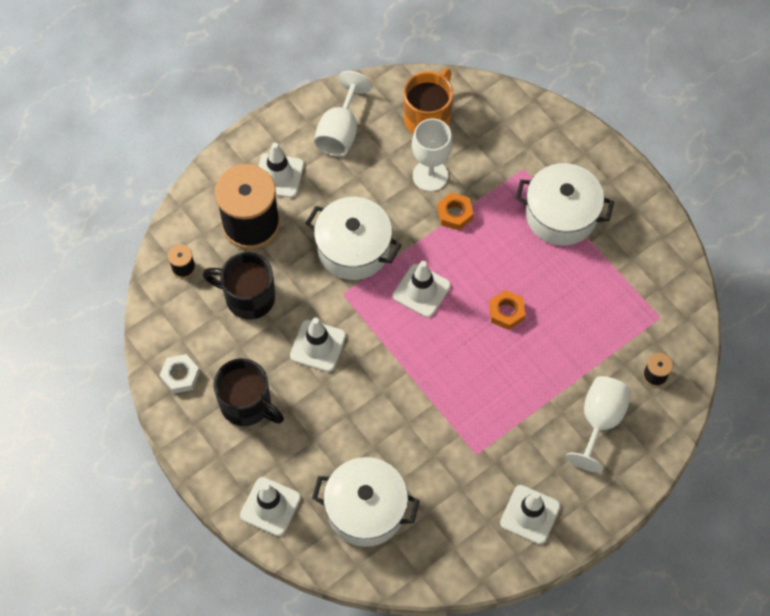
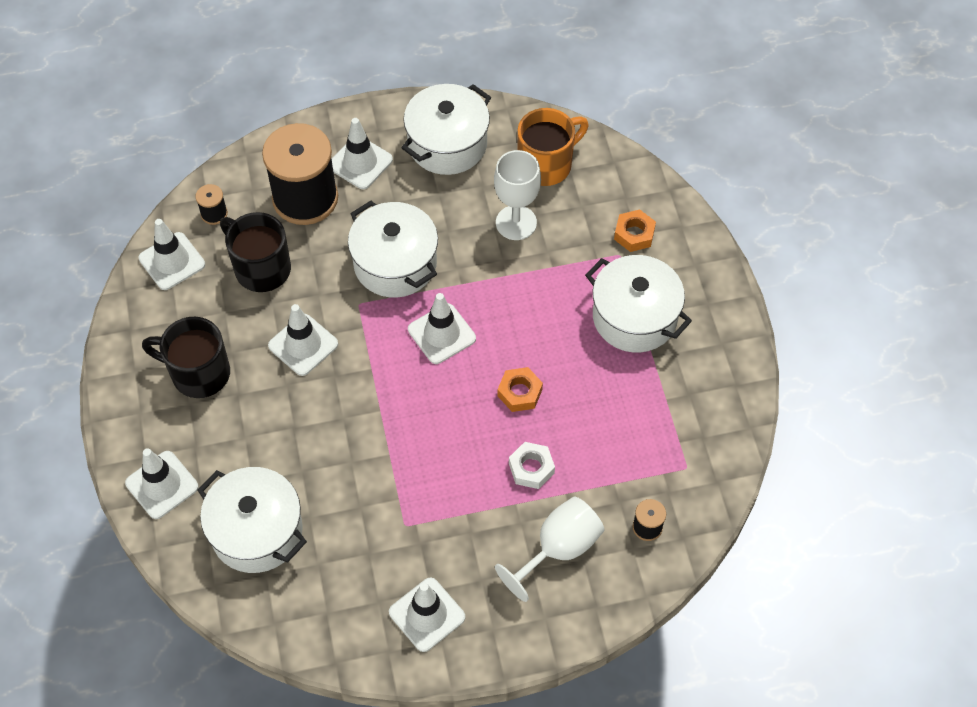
camera: 25 degrees right, 5 degrees down
white nut [159,354,200,394] -> white nut moved to [509,442,555,489]
black mug [213,358,284,426] -> black mug turned 135 degrees clockwise [142,317,230,398]
white goblet [314,71,372,157] -> white pot [401,84,491,175]
orange nut [437,192,473,230] -> orange nut moved to [614,209,656,252]
none -> white traffic cone [138,219,205,290]

